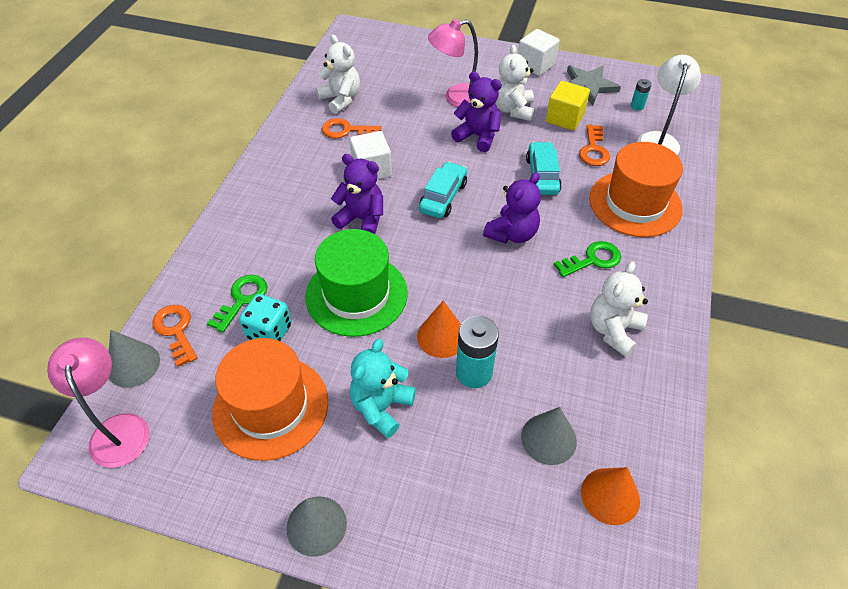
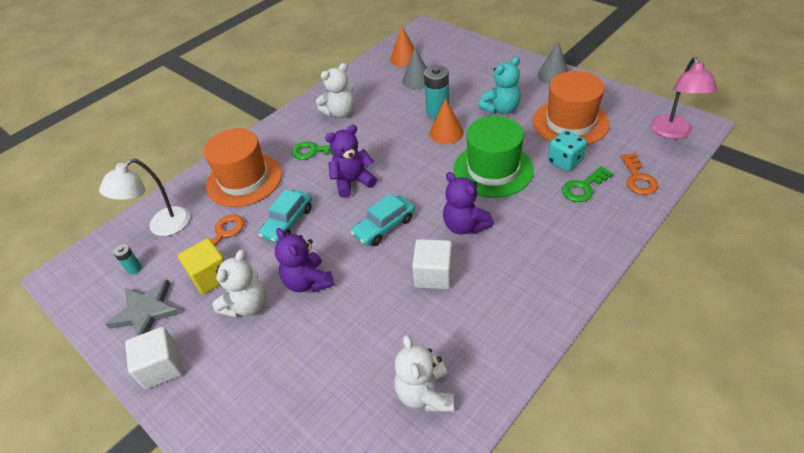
camera: 150 degrees left, 5 degrees down
grey cone [109,330,160,388] -> none
orange key [322,118,381,138] -> none
pink lamp [428,19,478,107] -> none

